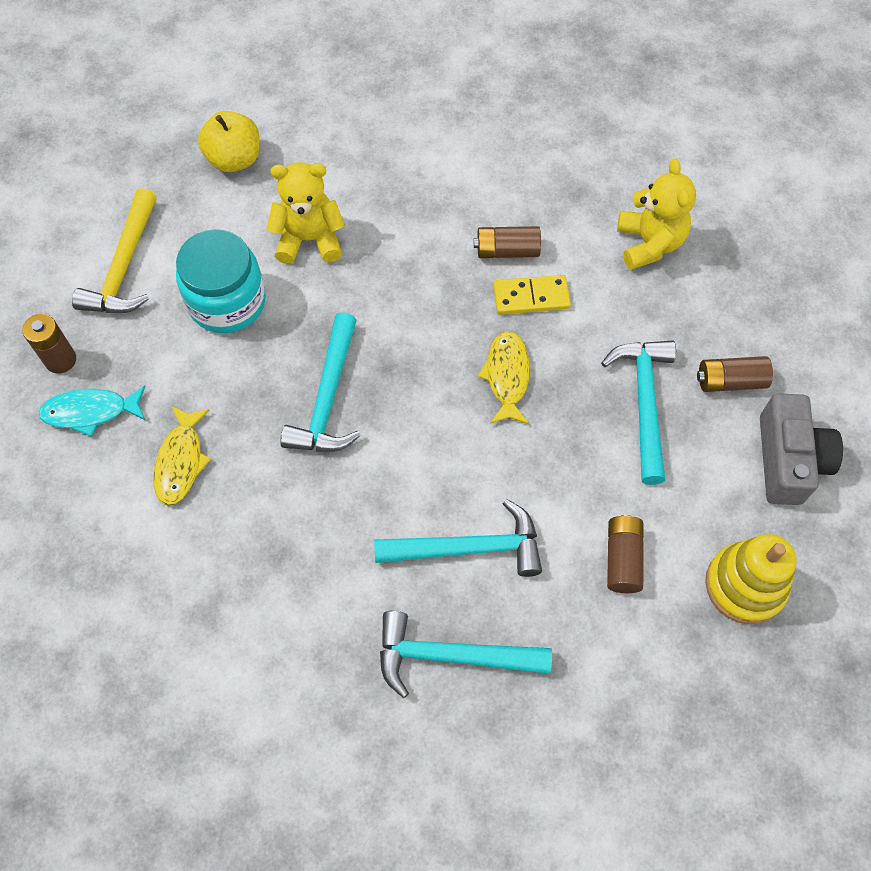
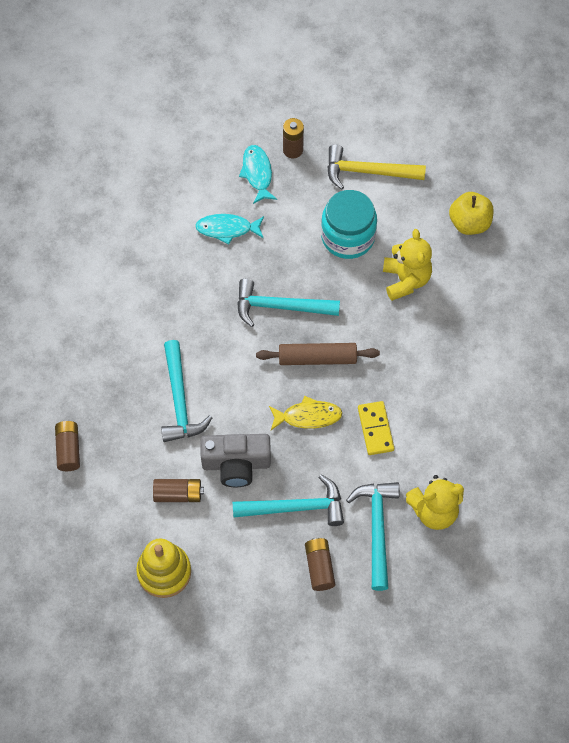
camera: 85 degrees right, 0 degrees up
yellow fish [153,406,211,505] -> turquoise fish [195,214,264,245]
turquoise hammer [380,611,552,698] -> turquoise hammer moved to [346,482,400,591]
brown battery [474,226,541,258] -> brown battery moved to [55,421,80,471]
grey camera [760,393,843,505] -> grey camera moved to [200,434,271,487]
none -> brown rolling pin [256,343,380,365]

